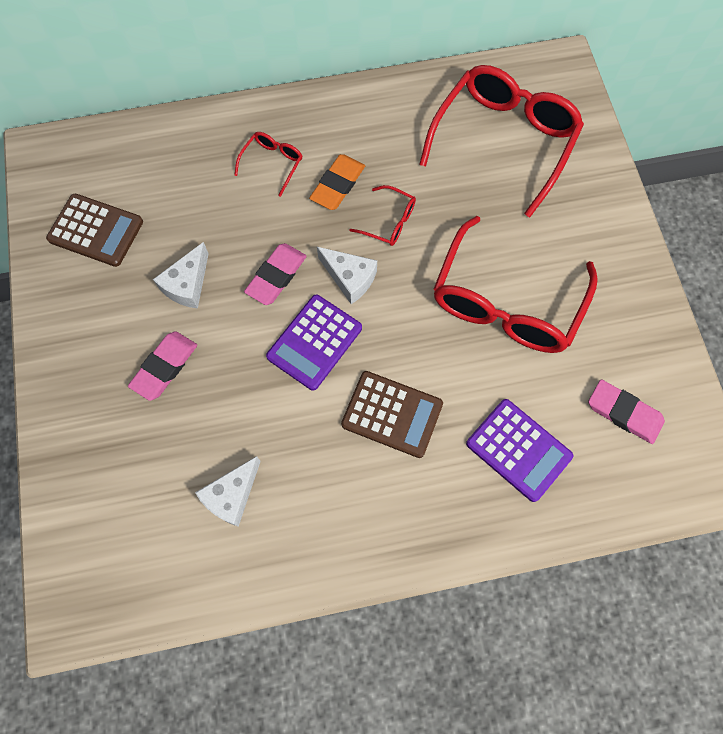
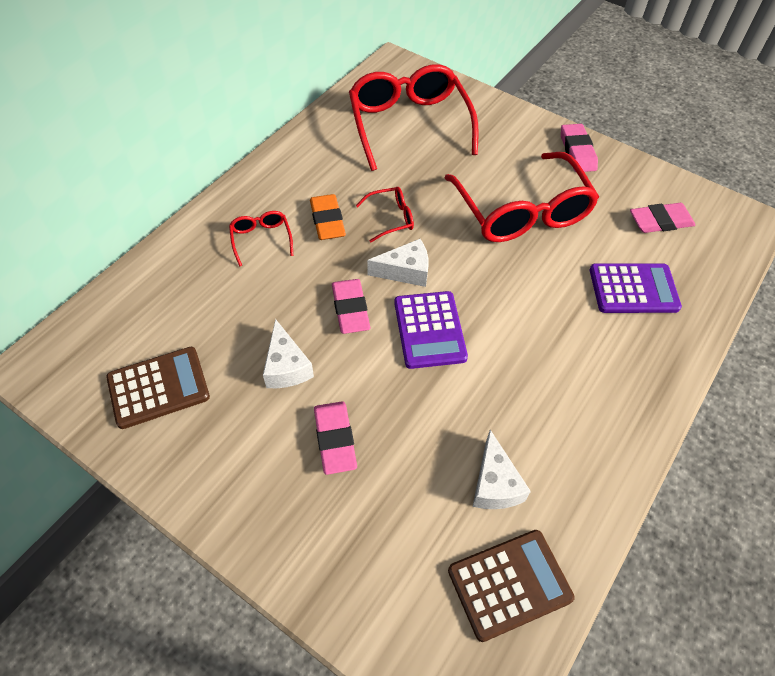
camera: 45 degrees left, 15 degrees down
brown calculator [341,371,443,458] -> brown calculator moved to [448,530,575,642]
none -> pink eraser [561,124,598,172]

